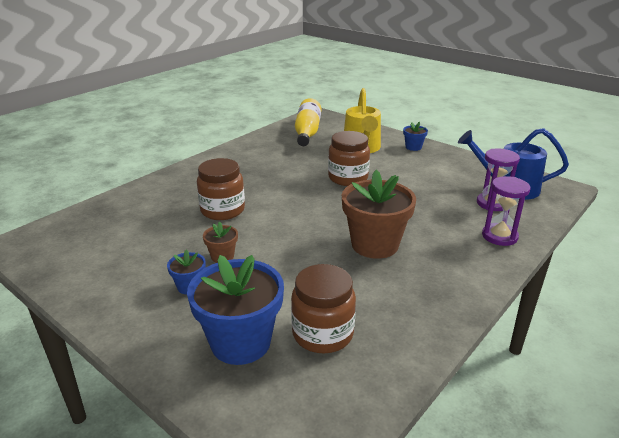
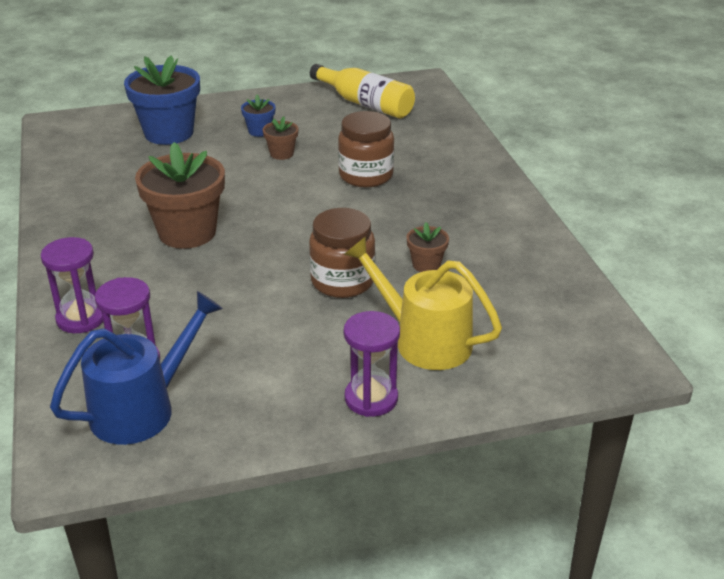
camera: 125 degrees right, 5 degrees up
brown jar [291,264,356,353] -> none
yellow bottle [295,98,321,146] -> yellow bottle moved to [310,64,415,118]
blue flower pot [403,122,428,151] -> purple hourglass [344,311,400,417]
none -> brown flower pot [407,222,449,272]

